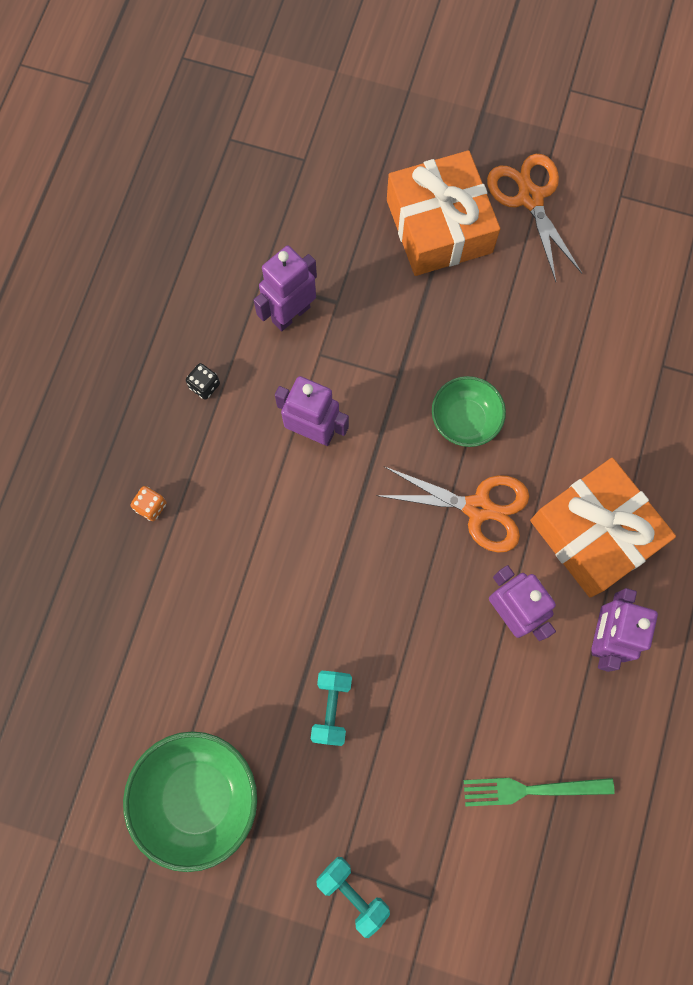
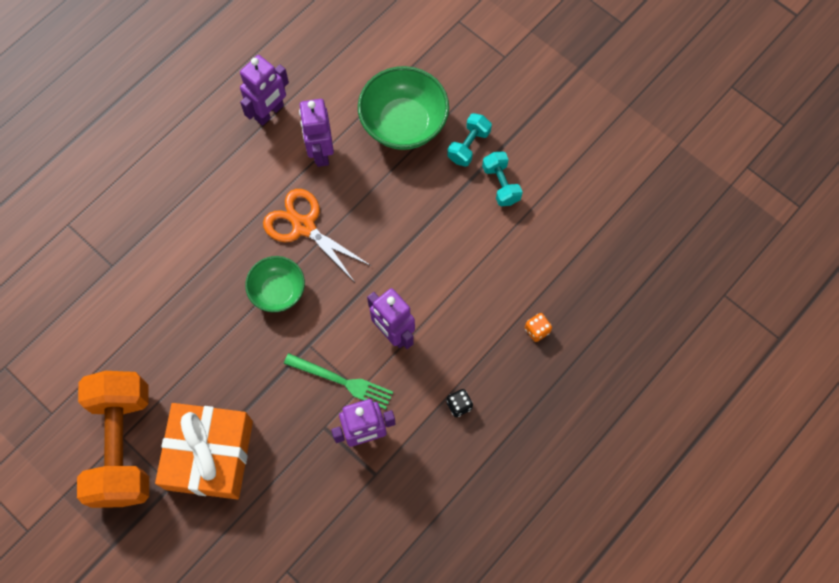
camera: 155 degrees left, 5 degrees down
green bowl [123,731,257,872] -> green bowl moved to [358,66,449,150]
turquoise dumbbell [316,857,390,938] -> turquoise dumbbell moved to [482,152,523,206]
green fork [464,778,614,806] -> green fork moved to [284,353,393,409]
orange scissors [487,154,582,282] -> orange dumbbell [77,371,149,508]
orange gift [530,458,676,597] -> none

